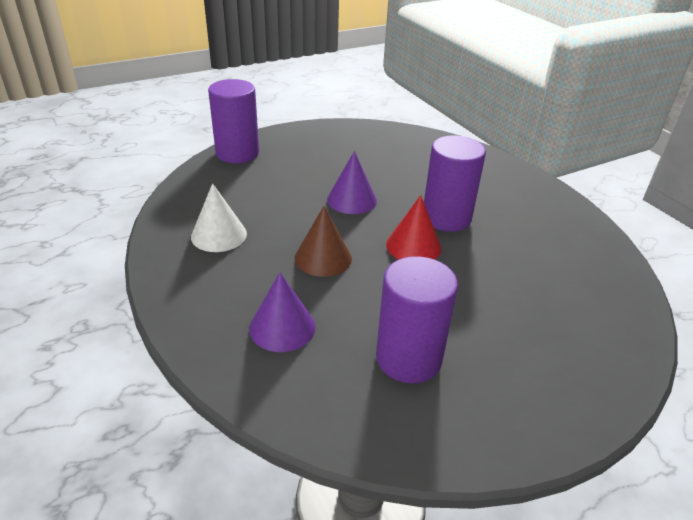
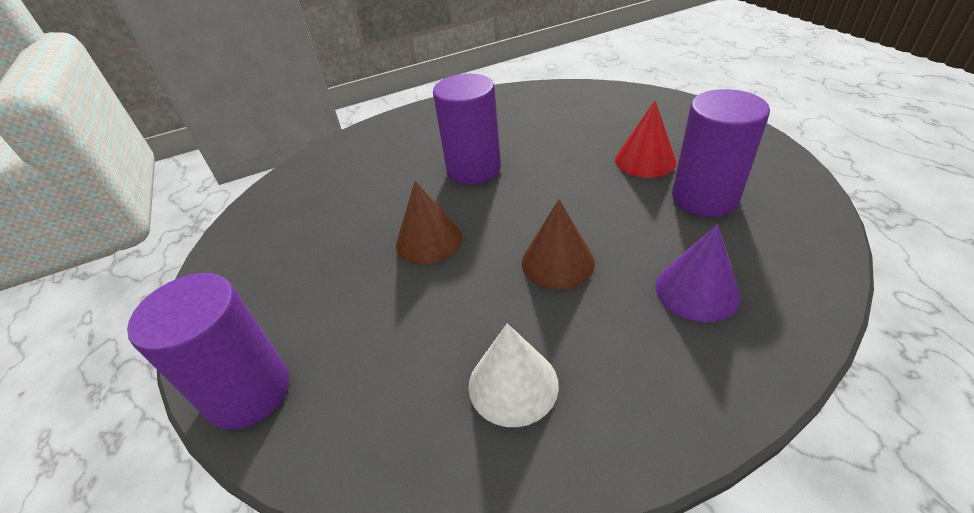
camera: 80 degrees left, 5 degrees up
purple cone [327,151,377,214] -> brown cone [396,181,462,265]
red cone [386,195,441,260] -> red cone moved to [615,100,677,178]

